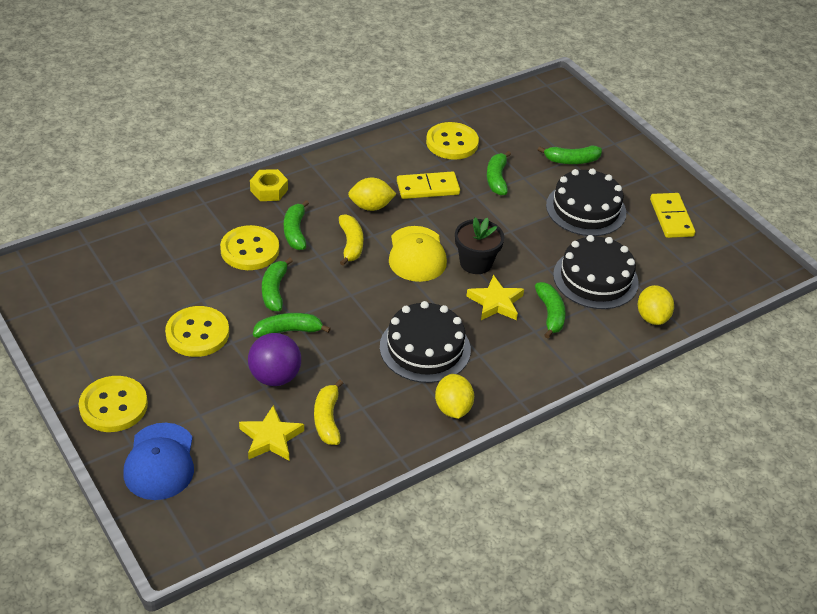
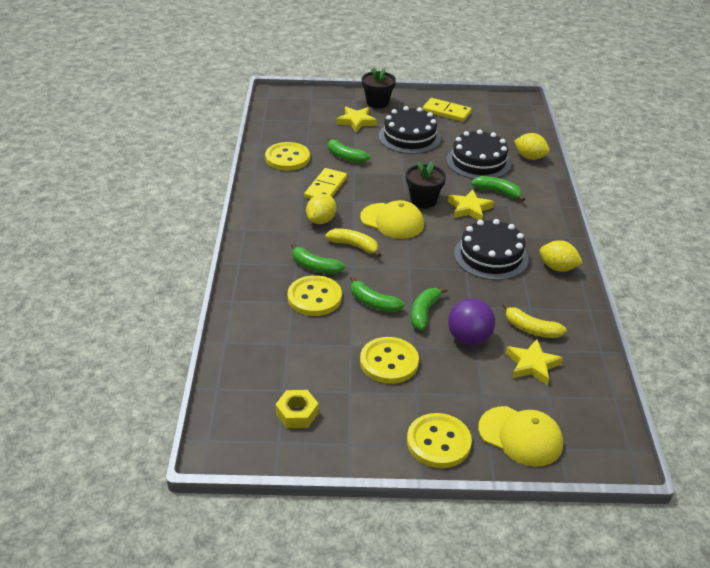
camera: 55 degrees left, 5 degrees down
blue cap [123,423,194,500] -> yellow cap [478,406,563,467]
yellow nut [250,169,288,201] -> yellow nut moved to [276,390,318,428]
green banana [538,146,602,164] -> yellow star [336,107,377,133]
none -> black flower pot [362,68,396,108]

